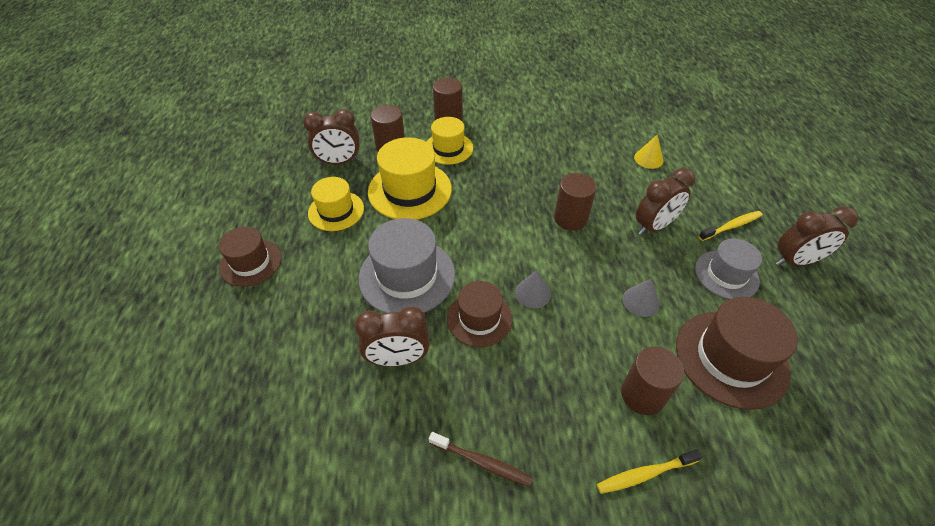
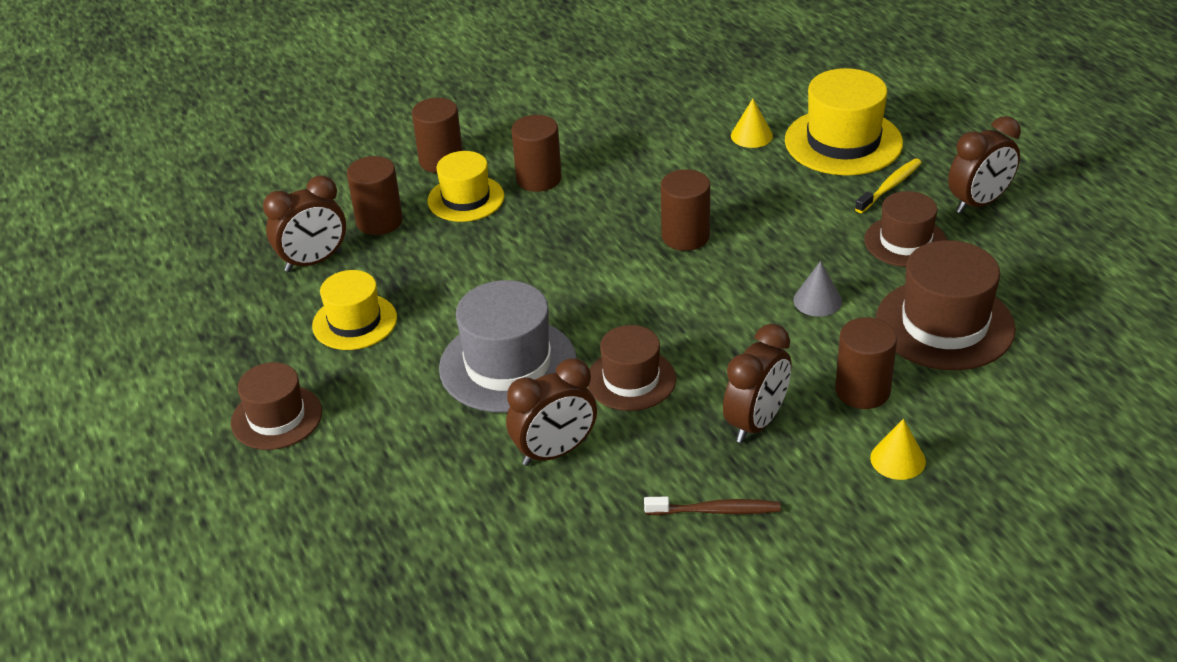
camera: 20 degrees left, 10 degrees down
yellow hat [368,137,452,220] -> yellow hat moved to [785,68,903,175]
grey cone [515,270,551,308] -> none
yellow toothbrush [597,449,703,494] -> yellow cone [870,419,926,480]
brown clock [636,168,695,235] -> brown clock moved to [723,324,791,443]
grey hat [695,239,762,299] -> brown hat [864,191,947,267]
none -> brown cylinder [511,115,562,192]

